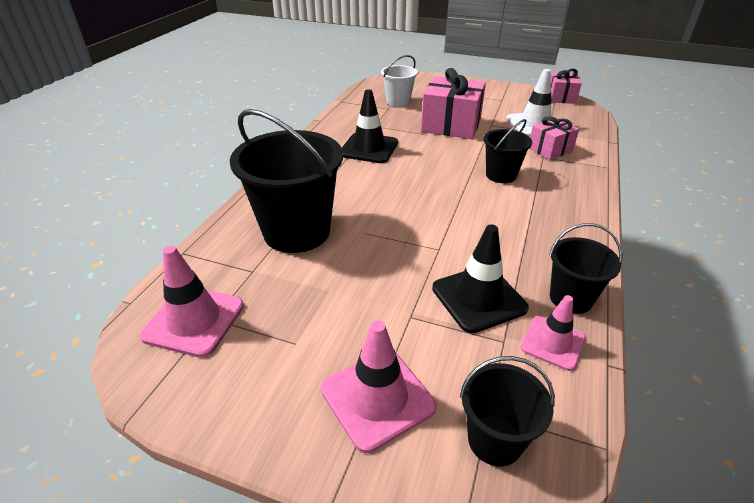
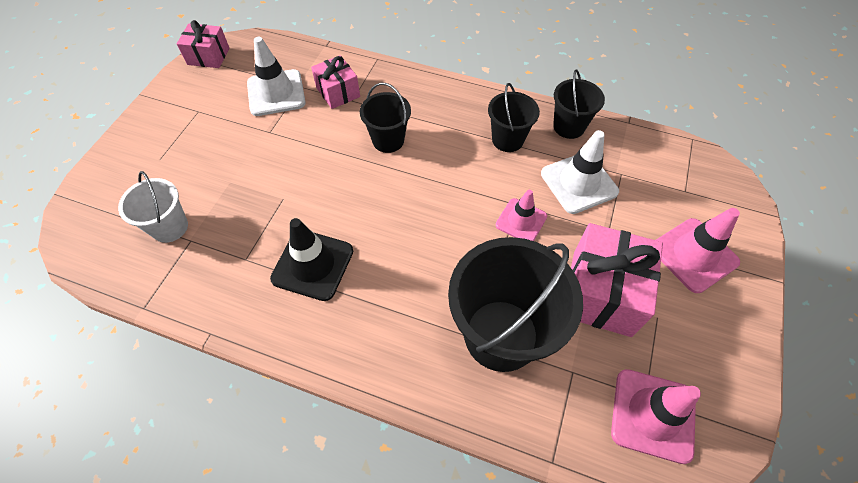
camera: 90 degrees left, 20 degrees up
pink gift [421,68,486,139] -> pink gift moved to [571,223,663,337]
black traffic cone [432,225,529,333] -> white traffic cone [541,130,619,214]
black bucket [460,356,555,466] -> black bucket moved to [488,83,540,152]
pink traffic cone [521,295,586,371] -> pink traffic cone moved to [496,190,547,241]

